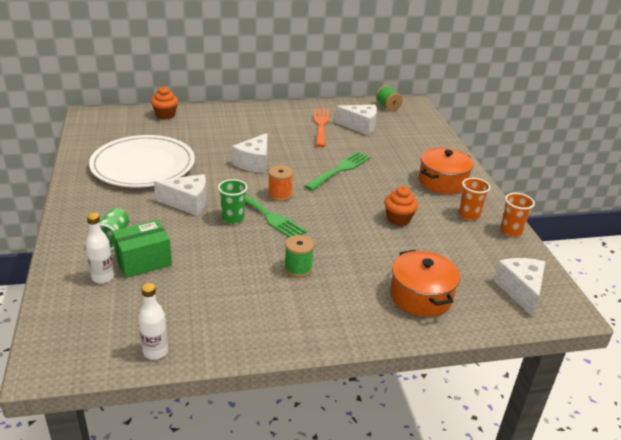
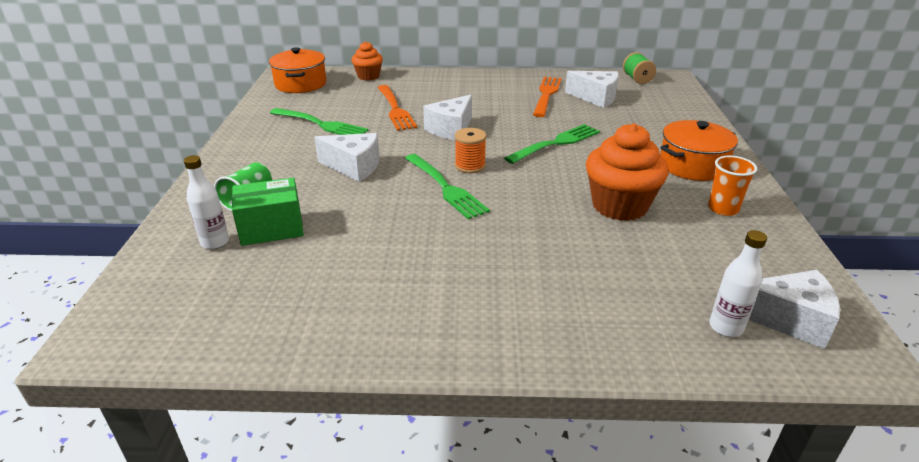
camera: 15 degrees right, 0 degrees up
white plate [89,135,195,188] -> green fork [270,108,368,135]
white bottle [138,283,168,360] -> white bottle moved to [709,230,767,337]
green cup [218,179,247,224] -> none
green spool [284,235,314,278] -> none
orange cupcake [384,186,418,226] -> orange cupcake [586,123,669,221], size x1.71
orange pot [390,250,460,317] -> orange pot moved to [269,47,326,93]
white cheese [493,258,545,317] -> white cheese turned 90 degrees clockwise [749,270,840,349]
orange cup [500,193,535,237] -> none
none -> orange fork [377,85,417,131]

